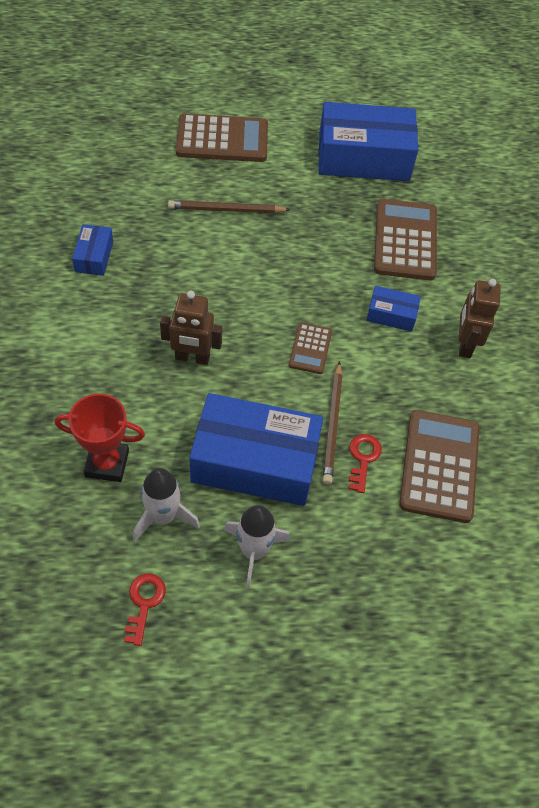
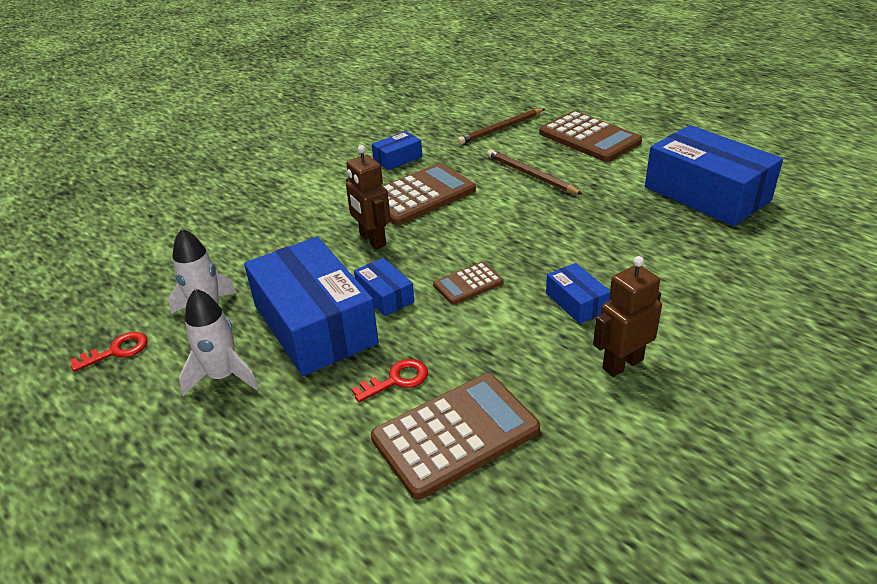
camera: 55 degrees right, 20 degrees down
red trophy [55,394,145,482] -> none
brown pencil [322,361,343,484] -> brown pencil moved to [457,108,544,145]
brown calculator [374,199,437,280] -> brown calculator moved to [383,163,476,225]
none -> blue box [354,258,414,316]

